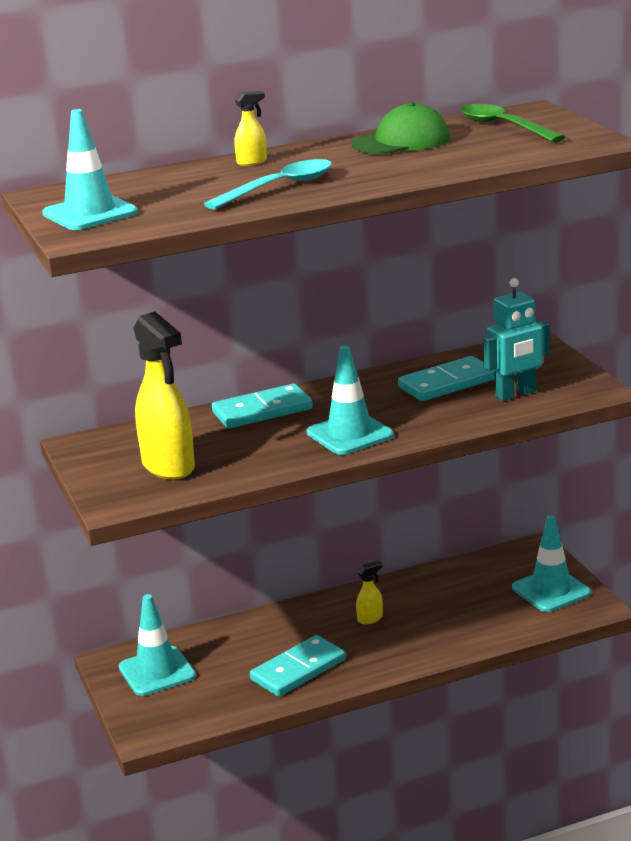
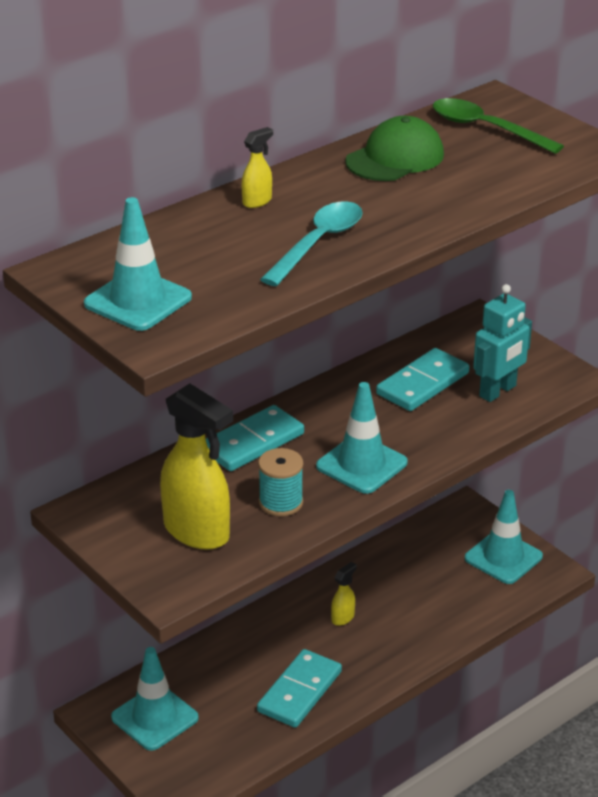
camera: 20 degrees left, 10 degrees up
none -> turquoise spool [258,448,303,516]

